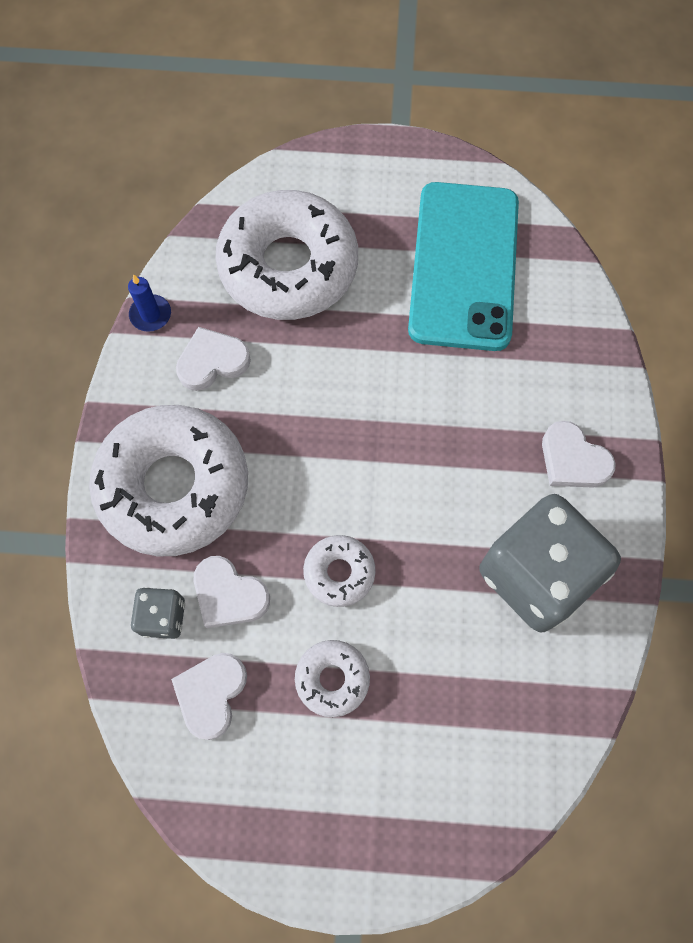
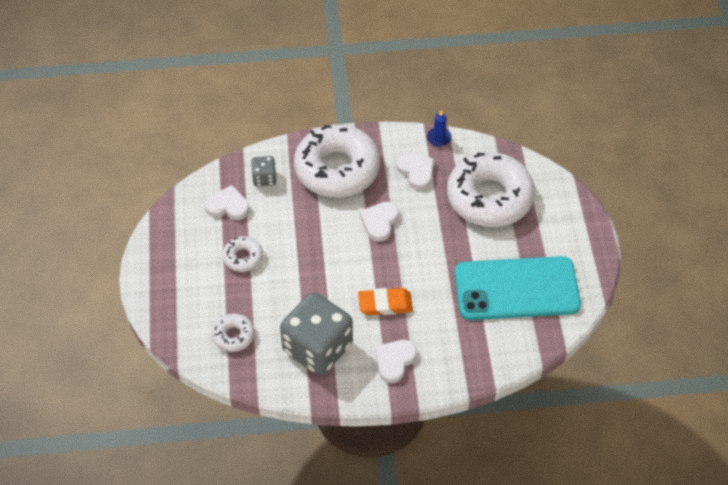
camera: 80 degrees right, 15 degrees down
white heart [194,556,270,628] -> white heart moved to [360,202,399,242]
white donut [303,535,376,607] -> white donut moved to [212,314,255,352]
none -> orange eraser [358,288,413,315]

